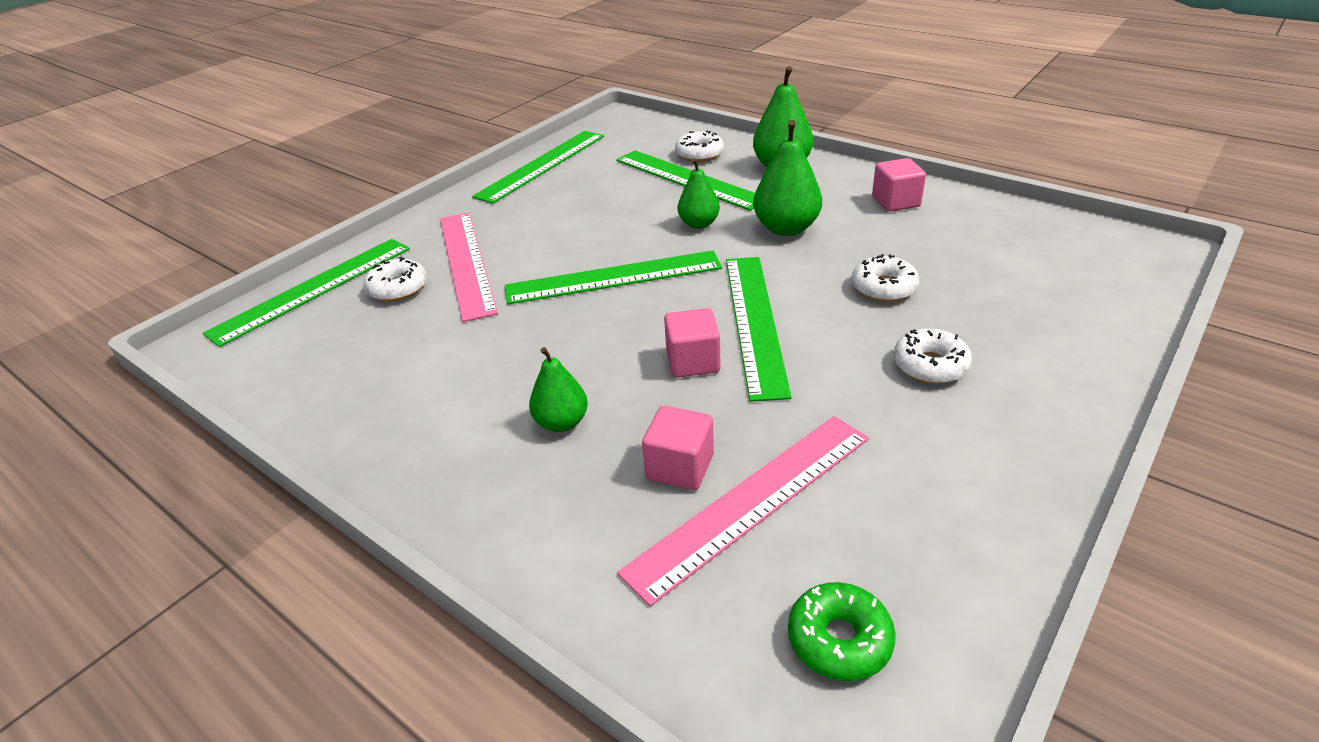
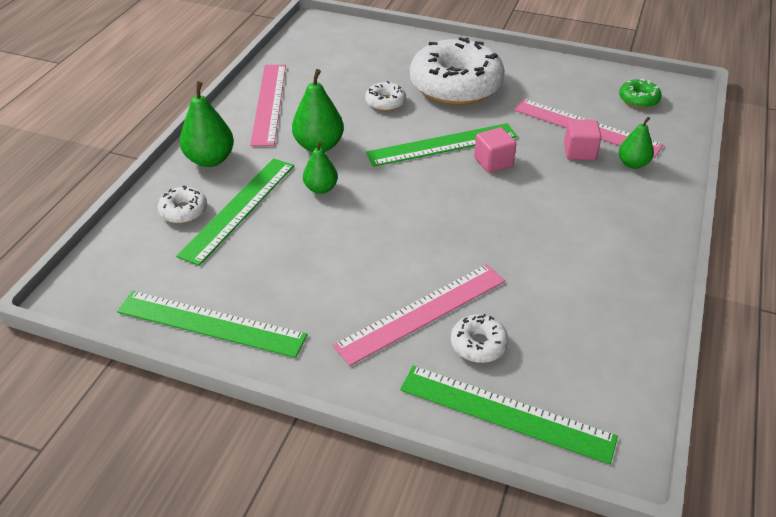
camera: 110 degrees left, 5 degrees up
green ruler [505,250,722,305] -> none
green pear [529,347,588,432] -> green pear moved to [619,117,654,169]
pink cube [872,158,926,212] -> pink ruler [250,65,286,146]
white donut [894,328,972,384] -> white donut [410,37,505,105], size x2.35

